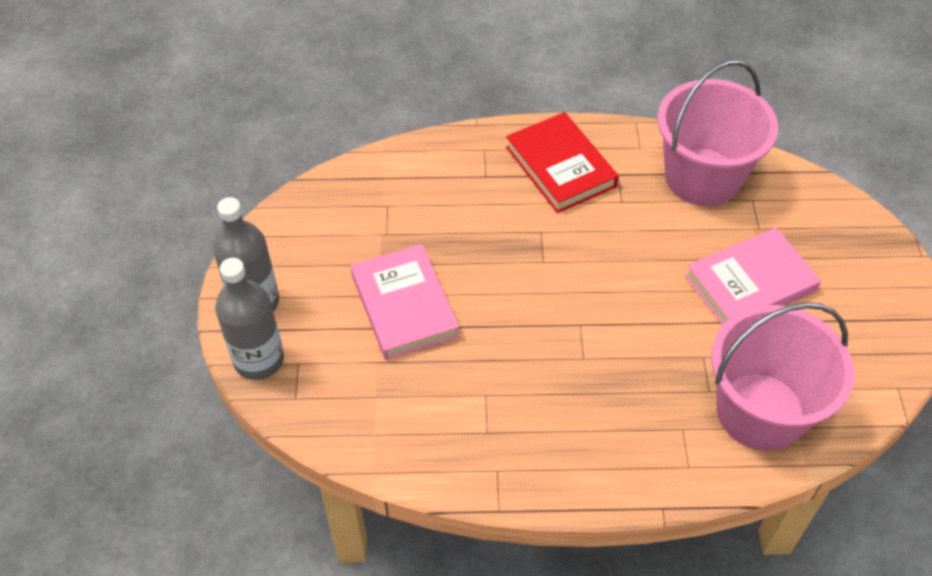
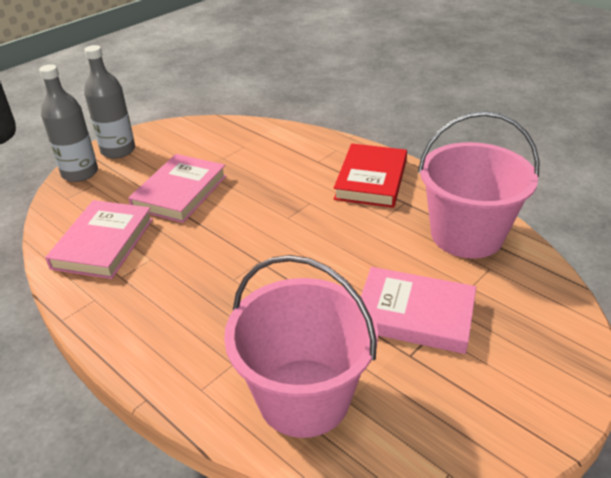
camera: 45 degrees right, 15 degrees down
none -> pink book [45,200,153,279]

